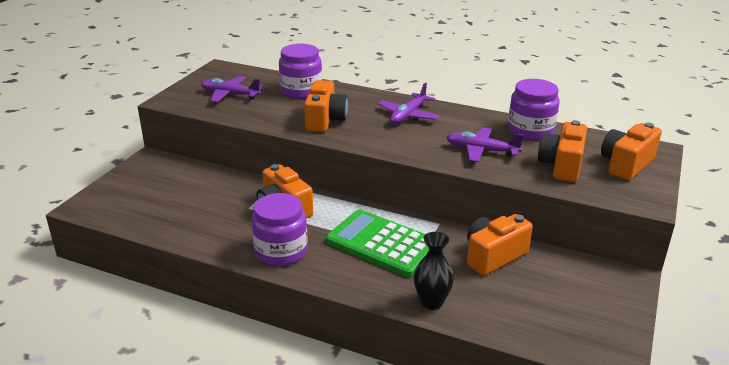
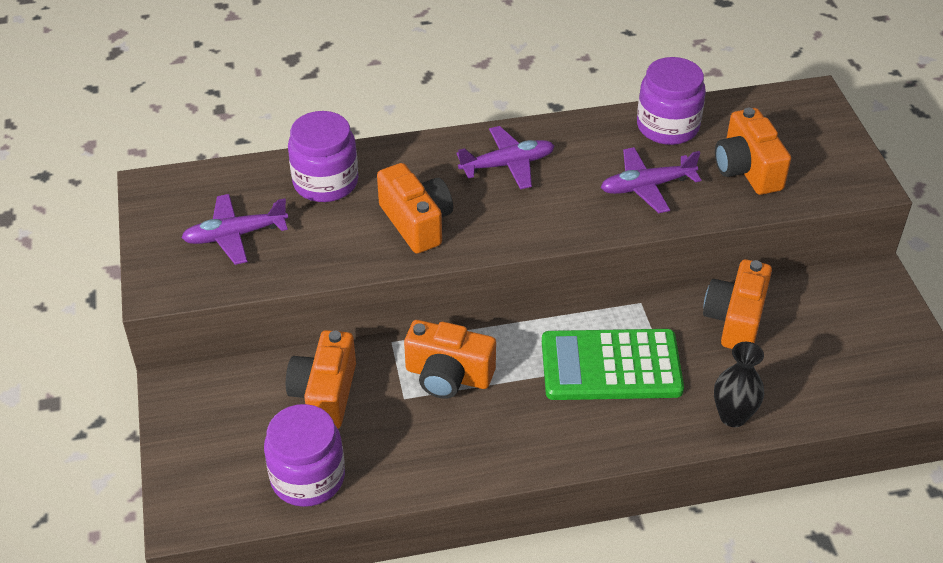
camera: 35 degrees left, 15 degrees up
purple jar [252,193,308,266] -> purple jar moved to [264,404,345,507]
purple plane [378,82,439,124] -> purple plane turned 105 degrees counterclockwise [456,126,555,189]
orange camera [601,122,662,181] -> orange camera moved to [286,330,356,429]

